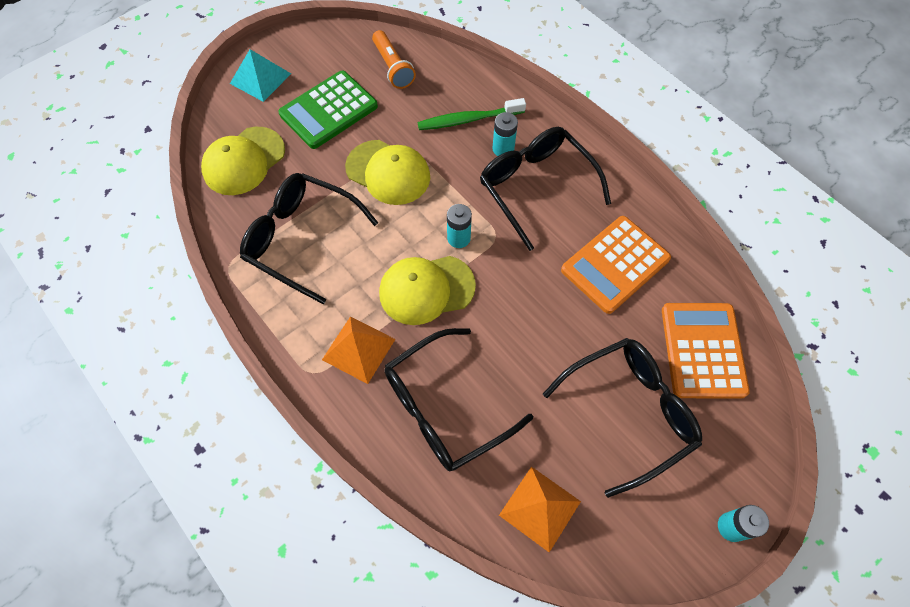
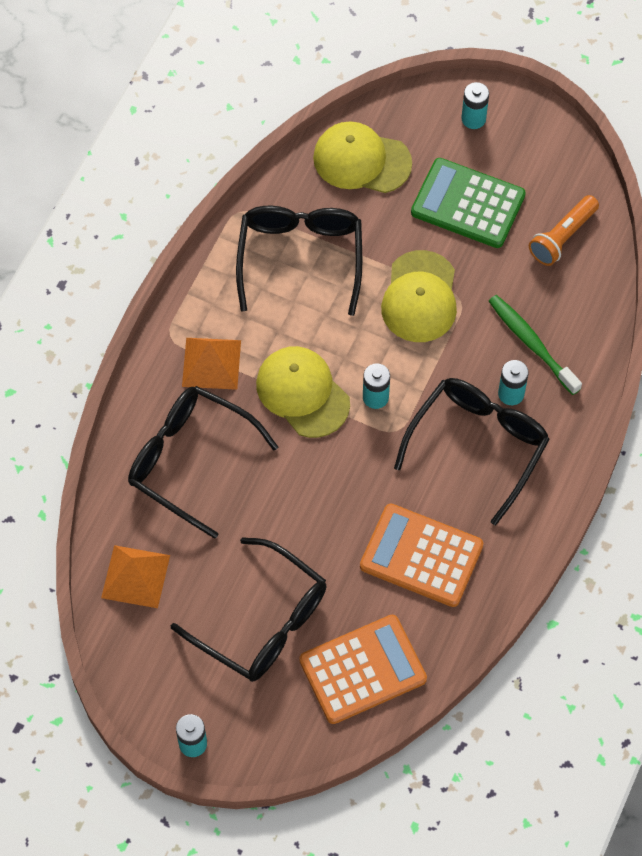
camera: 65 degrees right, 0 degrees up
turquoise pyramid [230,49,291,102] -> turquoise battery [461,82,489,129]

